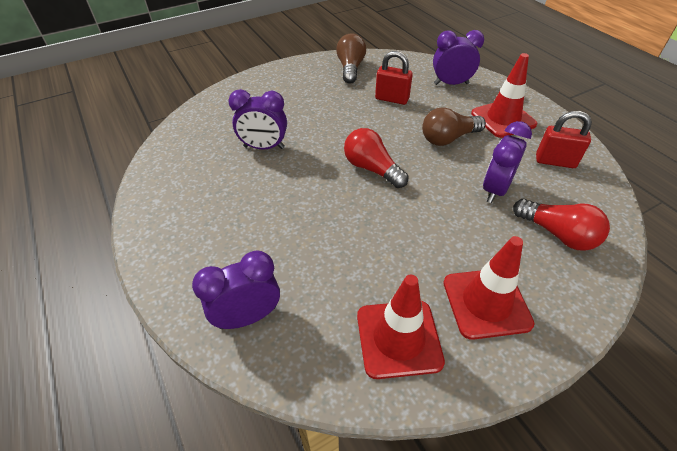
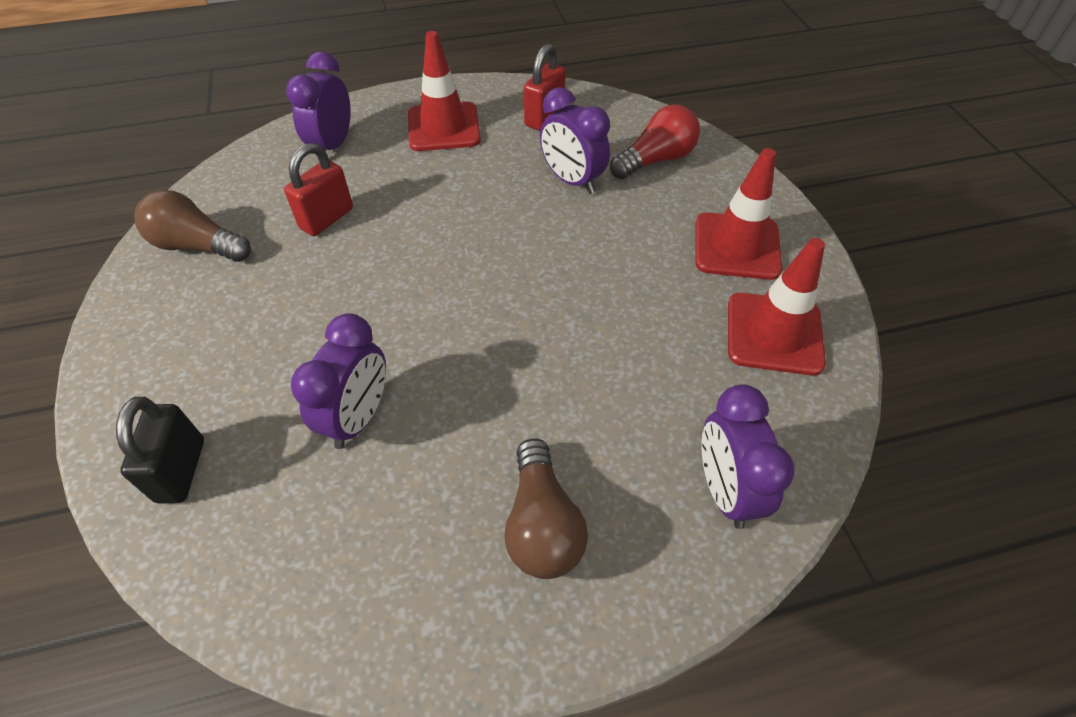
camera: 75 degrees left, 5 degrees up
red light bulb [344,128,409,188] -> none
brown light bulb [422,107,486,146] -> brown light bulb moved to [504,438,588,579]
none -> black padlock [116,397,204,504]

